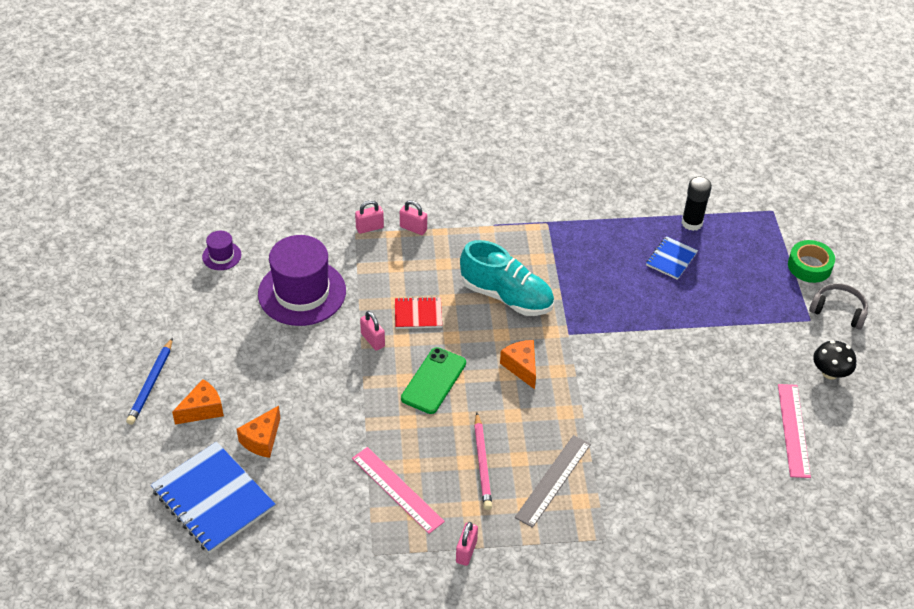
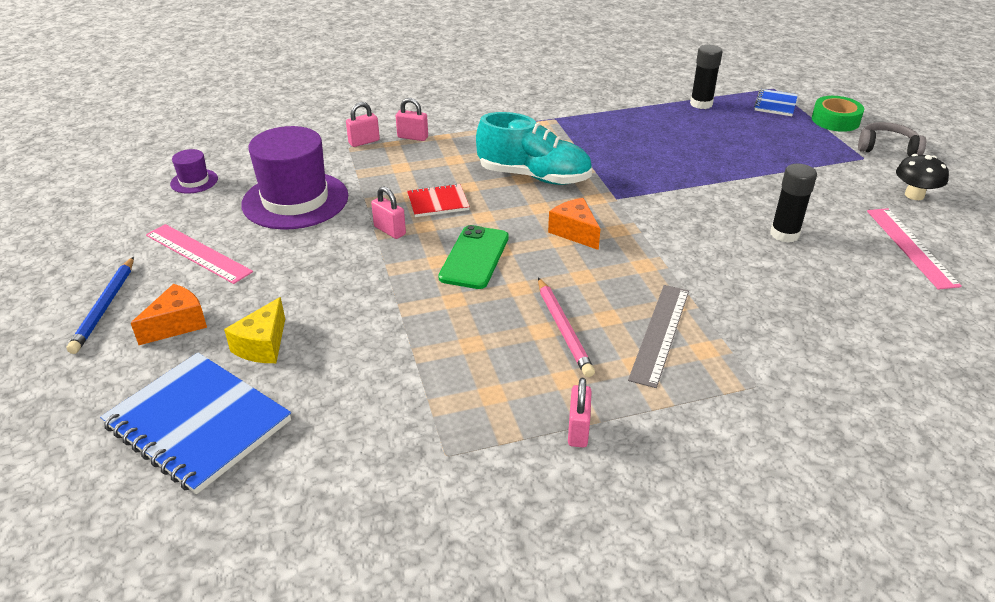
camera: 10 degrees left, 10 degrees down
orange cheese [237,406,280,458] -> yellow cheese [224,297,285,363]
pink ruler [352,447,445,534] -> pink ruler moved to [146,224,253,284]
blue notebook [646,236,698,280] -> blue notebook moved to [754,89,798,116]
none -> black glue stick [770,164,817,243]

